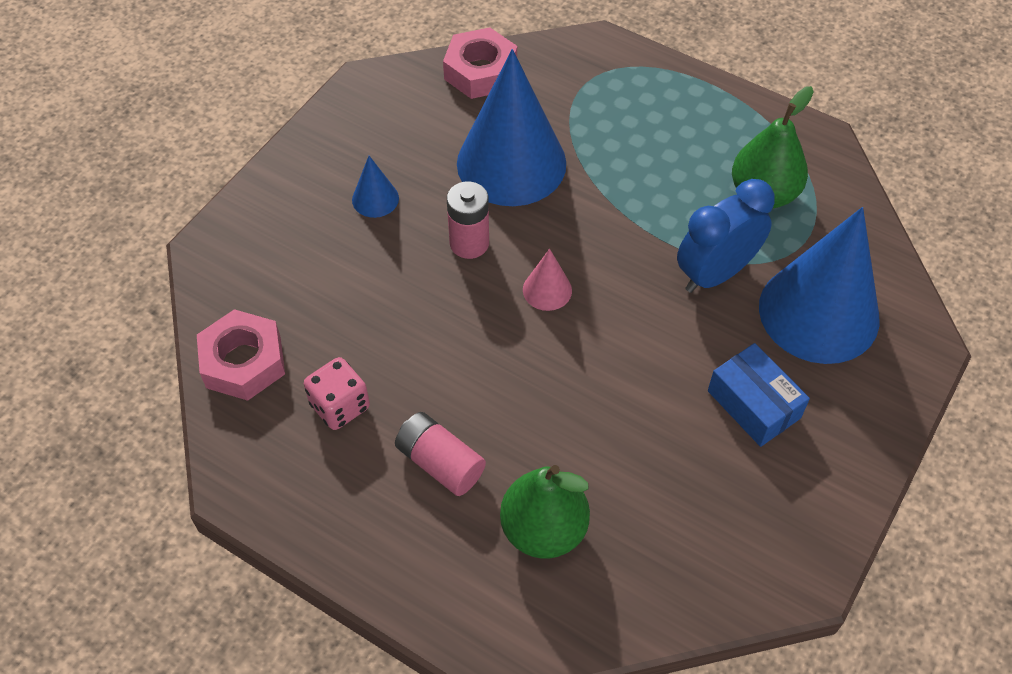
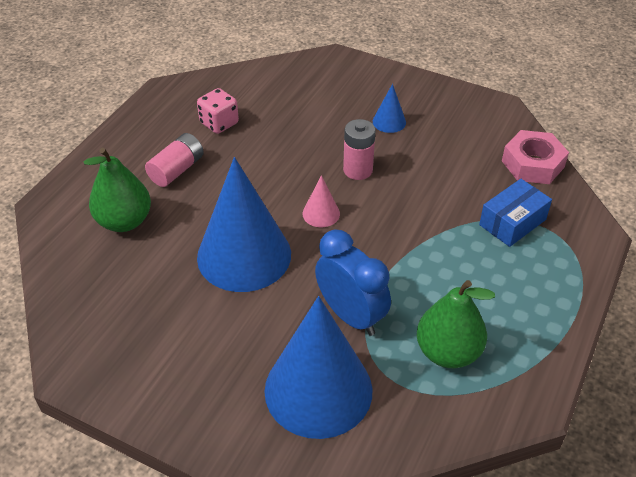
camera: 85 degrees right, 10 degrees down
pink nut [197,309,285,401] -> none
blue cone [457,49,566,206] -> blue cone moved to [197,157,291,292]
blue box [708,343,810,447] -> blue box moved to [479,179,552,247]

